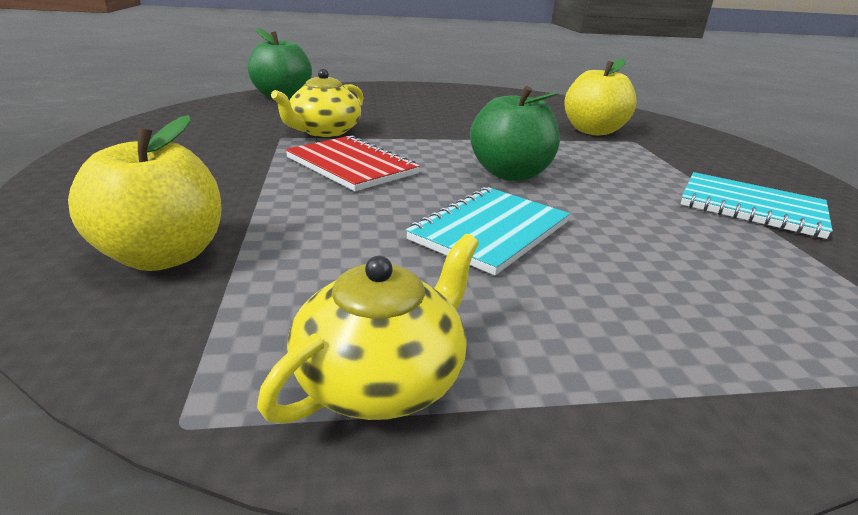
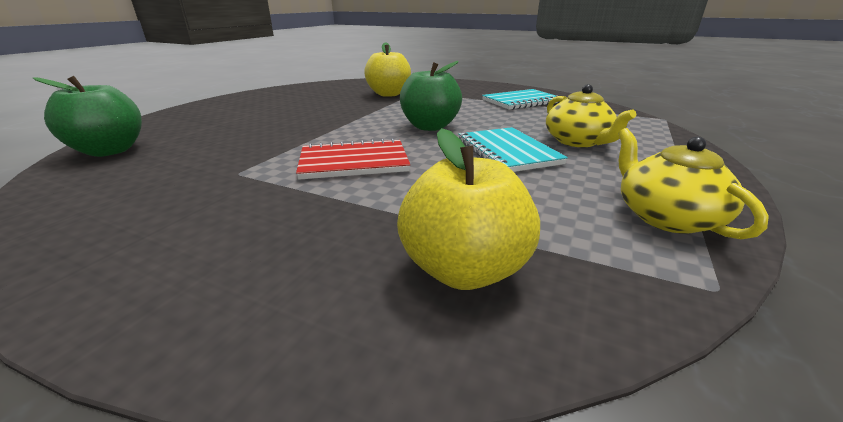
camera: 55 degrees left, 0 degrees up
yellow teapot [271,69,364,137] -> yellow teapot moved to [546,84,636,147]

